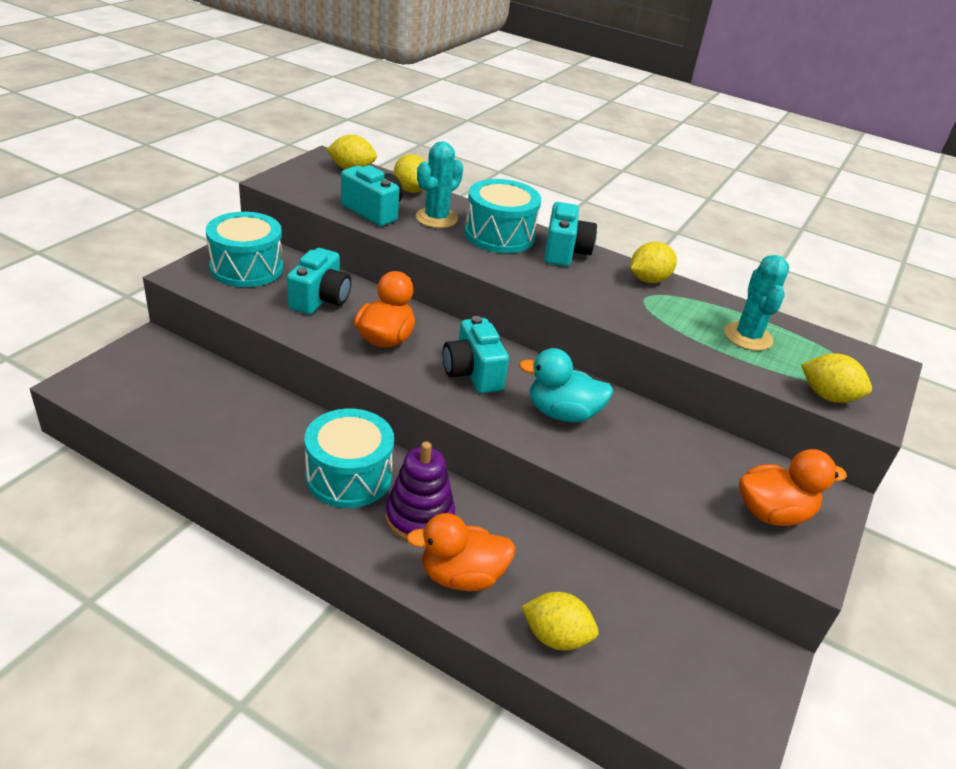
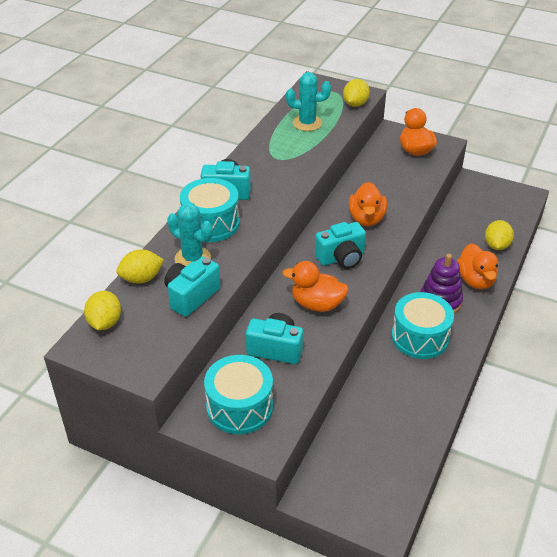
camera: 90 degrees left, 5 degrees up
turquoise duck [519,348,614,422] -> orange duck [349,182,387,226]
yellow lemon [630,242,677,283] -> none

